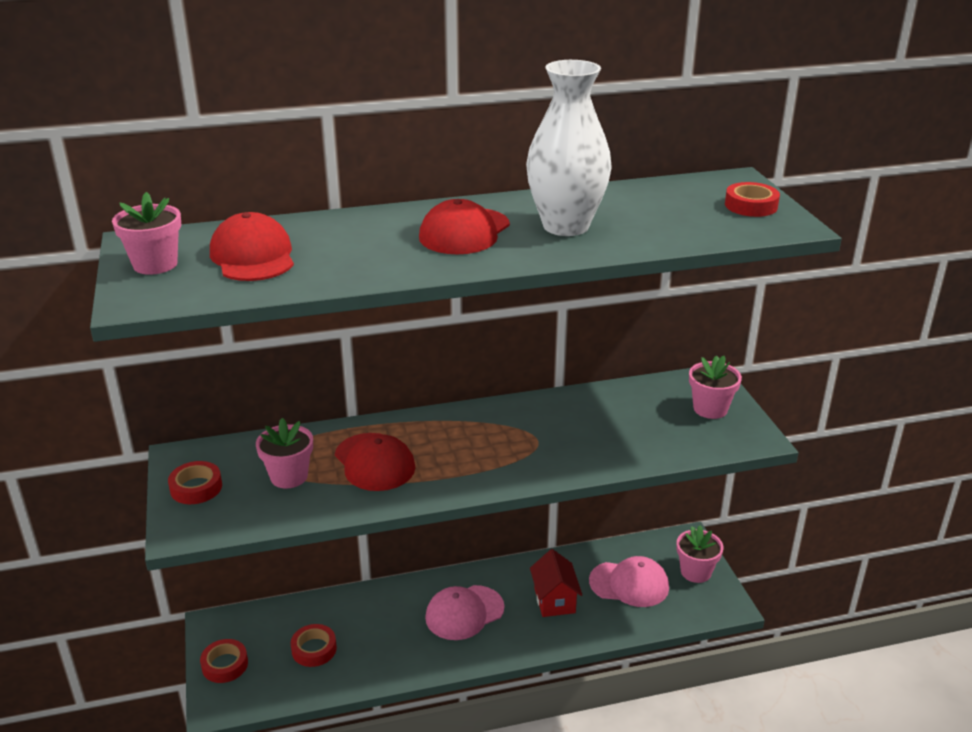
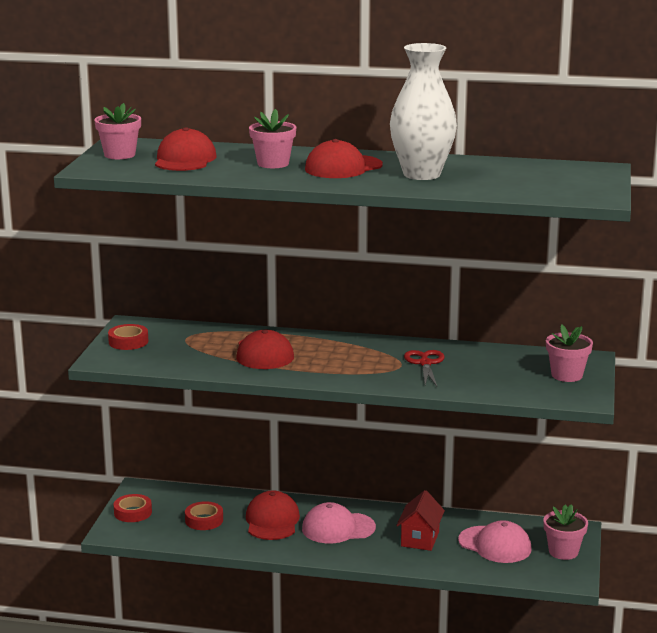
camera: 25 degrees right, 10 degrees down
pink flower pot [256,418,313,488] -> pink flower pot moved to [249,109,296,168]
red tape [725,182,780,217] -> none
none -> red cap [246,490,300,540]
none -> red scissors [404,350,445,387]

